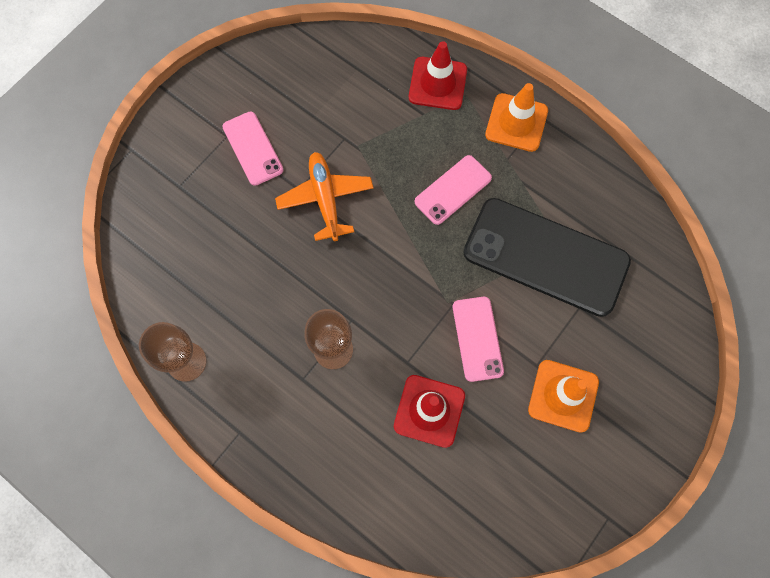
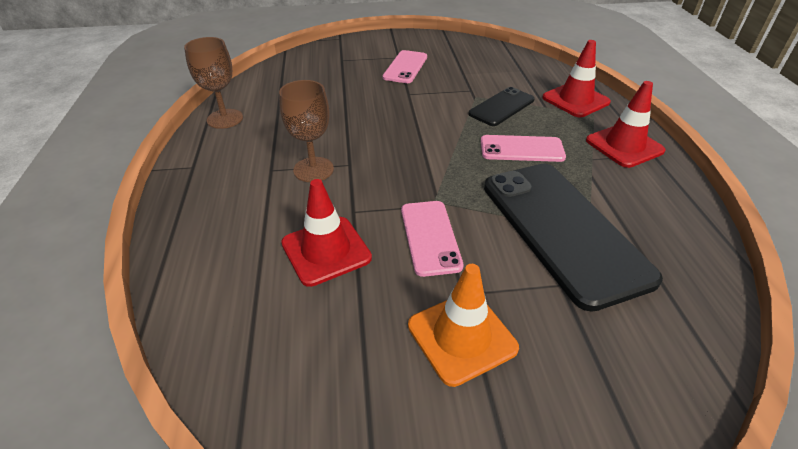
camera: 45 degrees right, 30 degrees down
orange plane [275,152,374,241] -> none
pink phone [453,297,504,382] -> pink phone turned 45 degrees counterclockwise [401,201,464,277]
orange traffic cone [485,83,548,152] -> red traffic cone [586,81,666,168]
none -> black phone [468,87,535,126]

